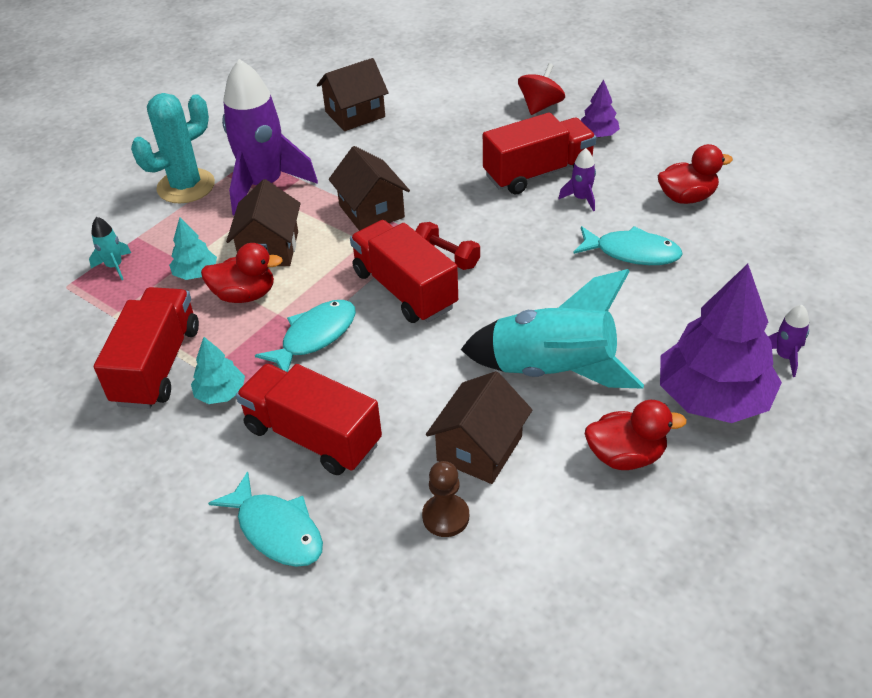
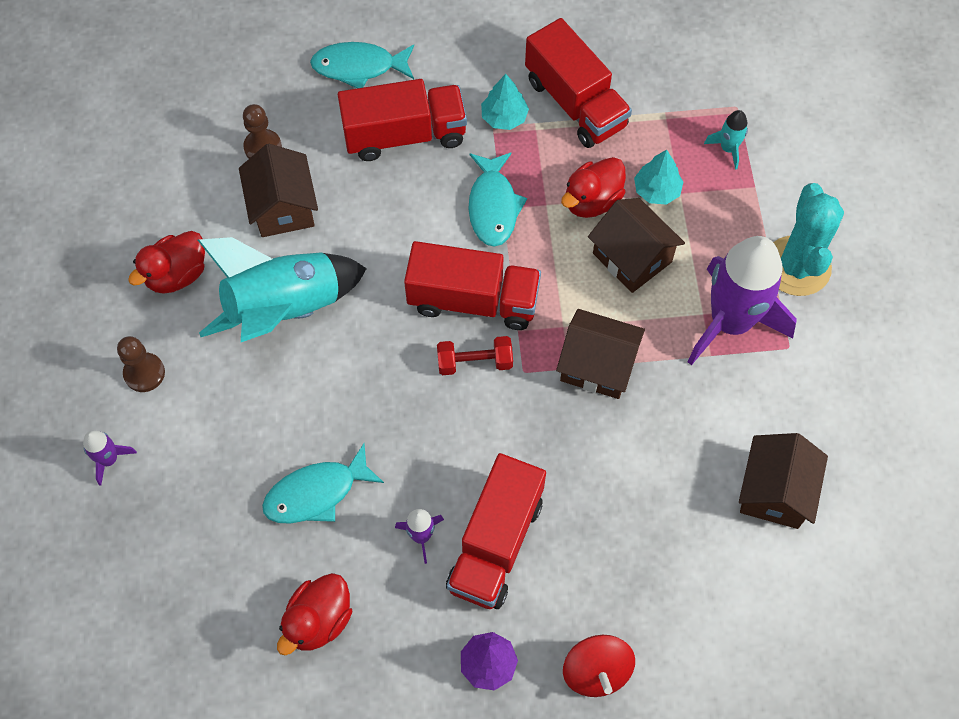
camera: 135 degrees right, 20 degrees up
purple tree [660,264,782,423] -> brown pawn [117,336,165,392]

